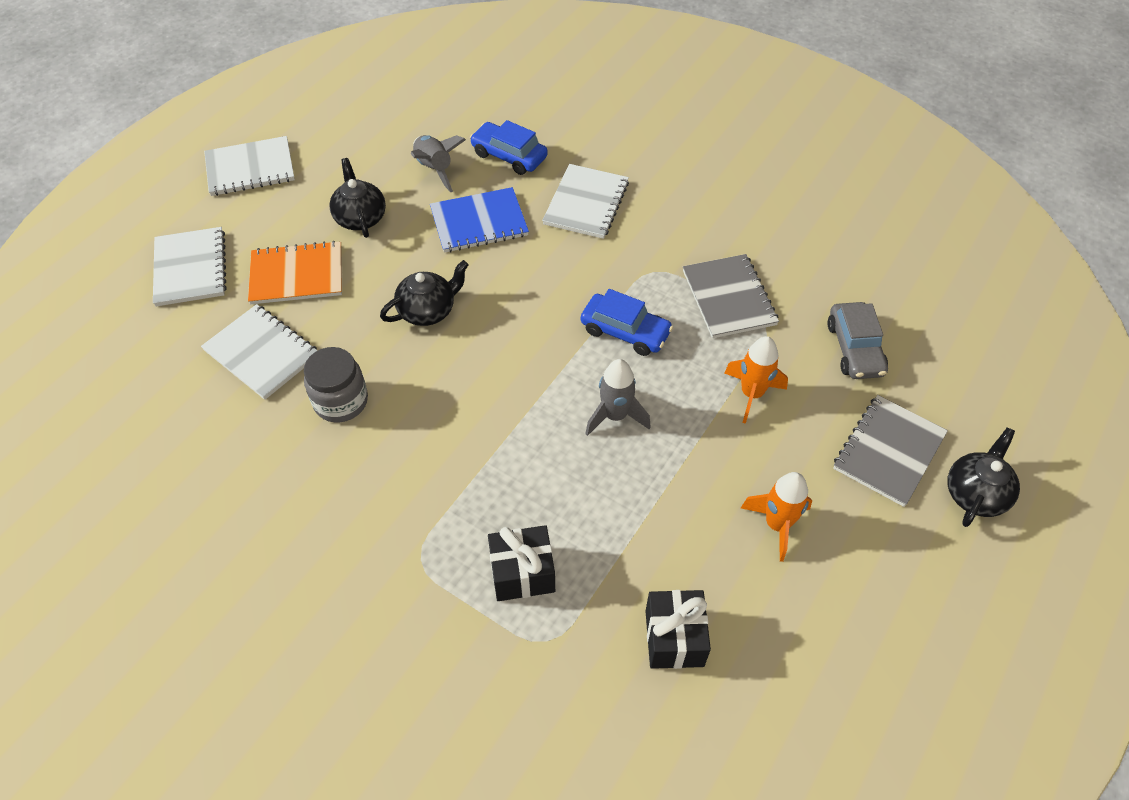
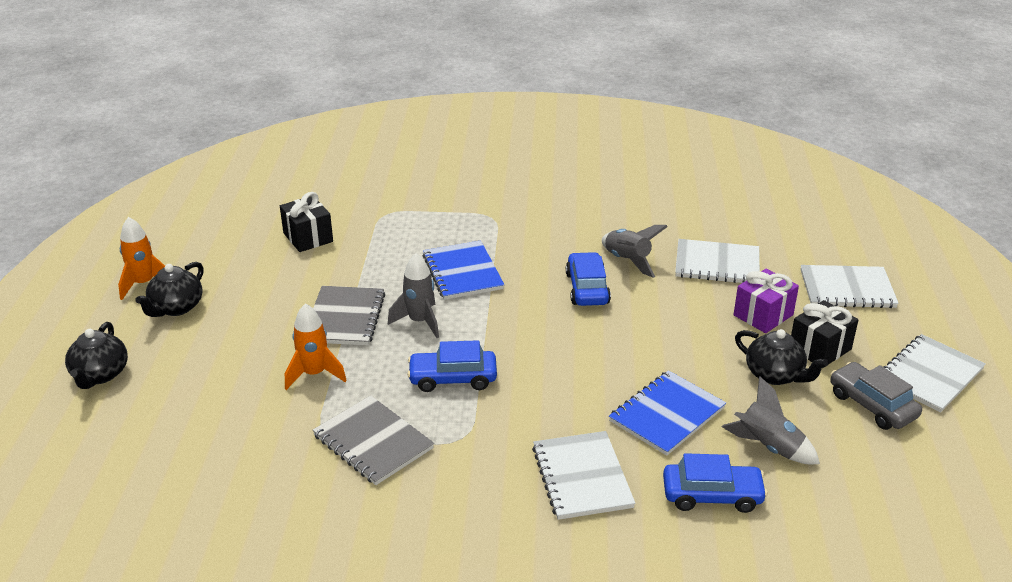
camera: 150 degrees right, 20 degrees down
white notebook [153,227,227,306] -> white notebook turned 45 degrees counterclockwise [800,265,899,308]
orange notebook [248,241,342,304] -> purple gift [734,269,799,333]
grey jar [304,347,368,422] -> grey rocket [602,225,668,278]
black teapot [380,260,469,326] -> black teapot moved to [136,262,204,317]
black gift [488,525,555,601] -> black gift moved to [791,300,858,368]
orange rocket [741,472,812,562] -> orange rocket moved to [118,217,165,300]
grey car [827,302,888,379] -> grey car moved to [830,362,922,430]
grey notebook [833,395,948,507] -> grey notebook moved to [313,286,385,345]
none -> blue notebook [423,241,505,300]
none -> blue car [566,252,611,306]

